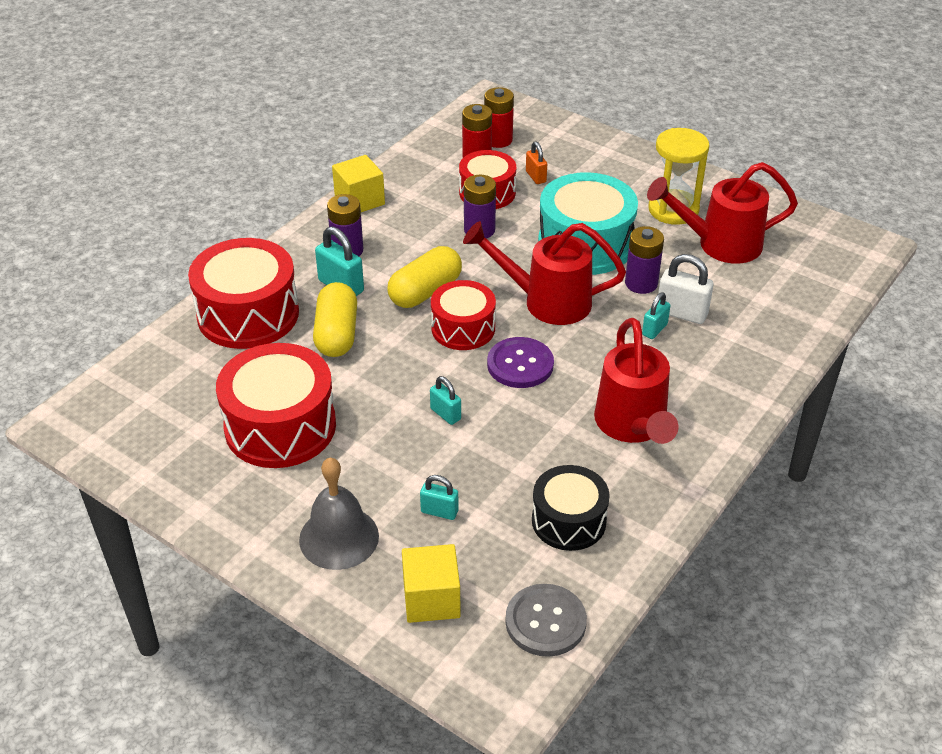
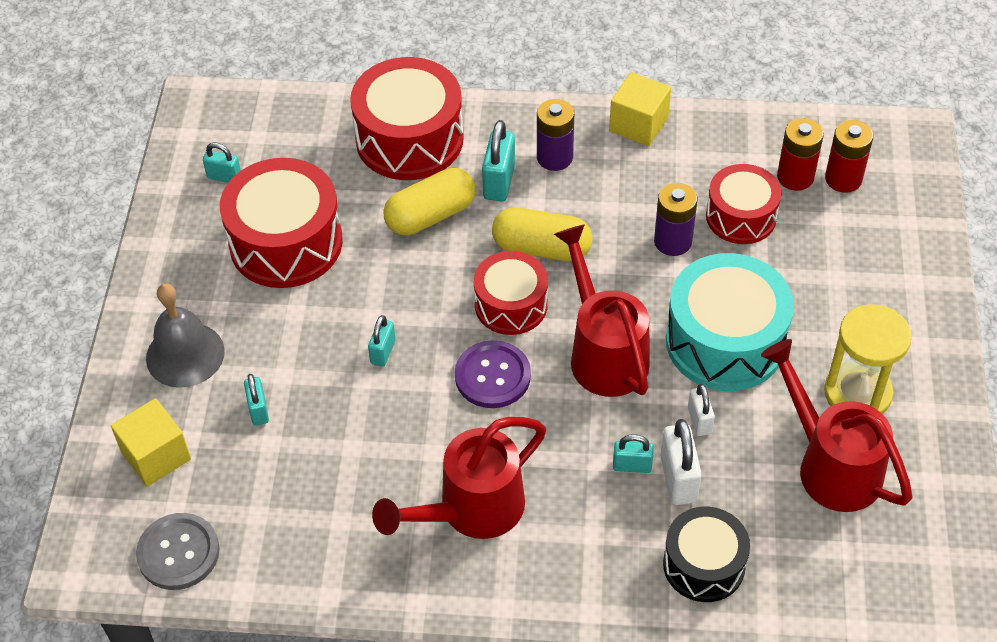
camera: 60 degrees right, 10 degrees up
orange padlock [526,141,547,184] -> none
black drum [532,465,610,551] -> black drum moved to [663,507,750,602]
purple battery [625,226,664,294] -> white padlock [688,384,715,436]
none -> turquoise padlock [203,143,241,183]

